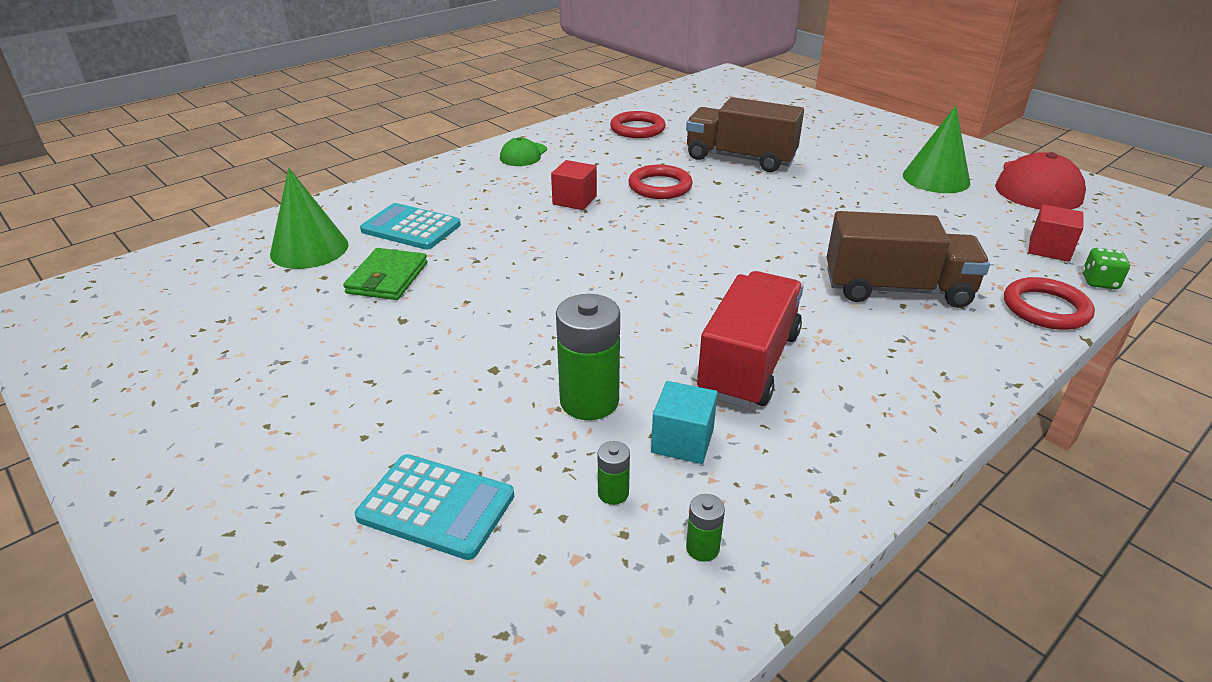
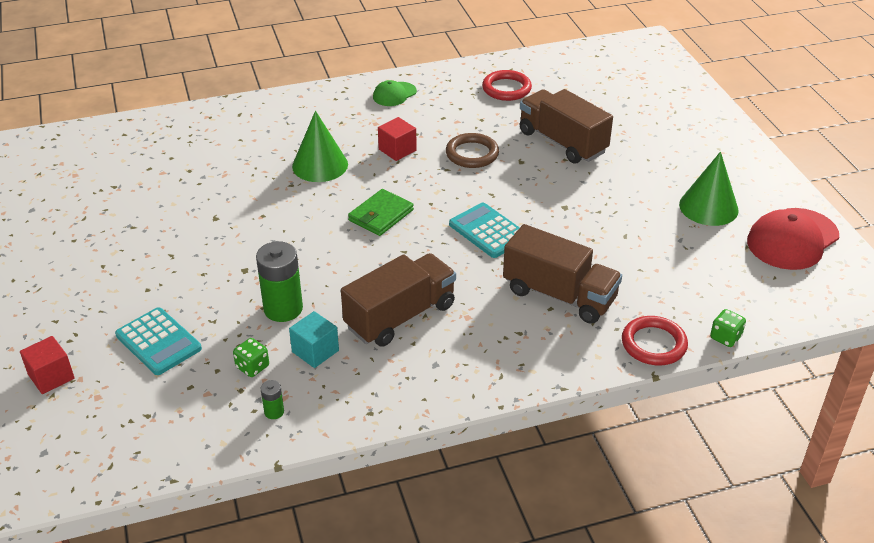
camera: 25 degrees right, 5 degrees up
green cone [270,168,349,269] -> green cone moved to [292,111,348,182]
green wallet [343,248,428,300] -> green wallet moved to [348,189,414,236]
turquoise calculator [360,203,461,250] -> turquoise calculator moved to [449,203,520,258]
green battery [598,441,630,505] -> green dice [233,338,269,377]
red ring [628,165,693,199] -> brown ring [446,133,499,168]
red truck [697,271,803,408] -> brown truck [341,253,456,347]
red cube [1028,204,1084,262] -> red cube moved to [20,336,74,394]

